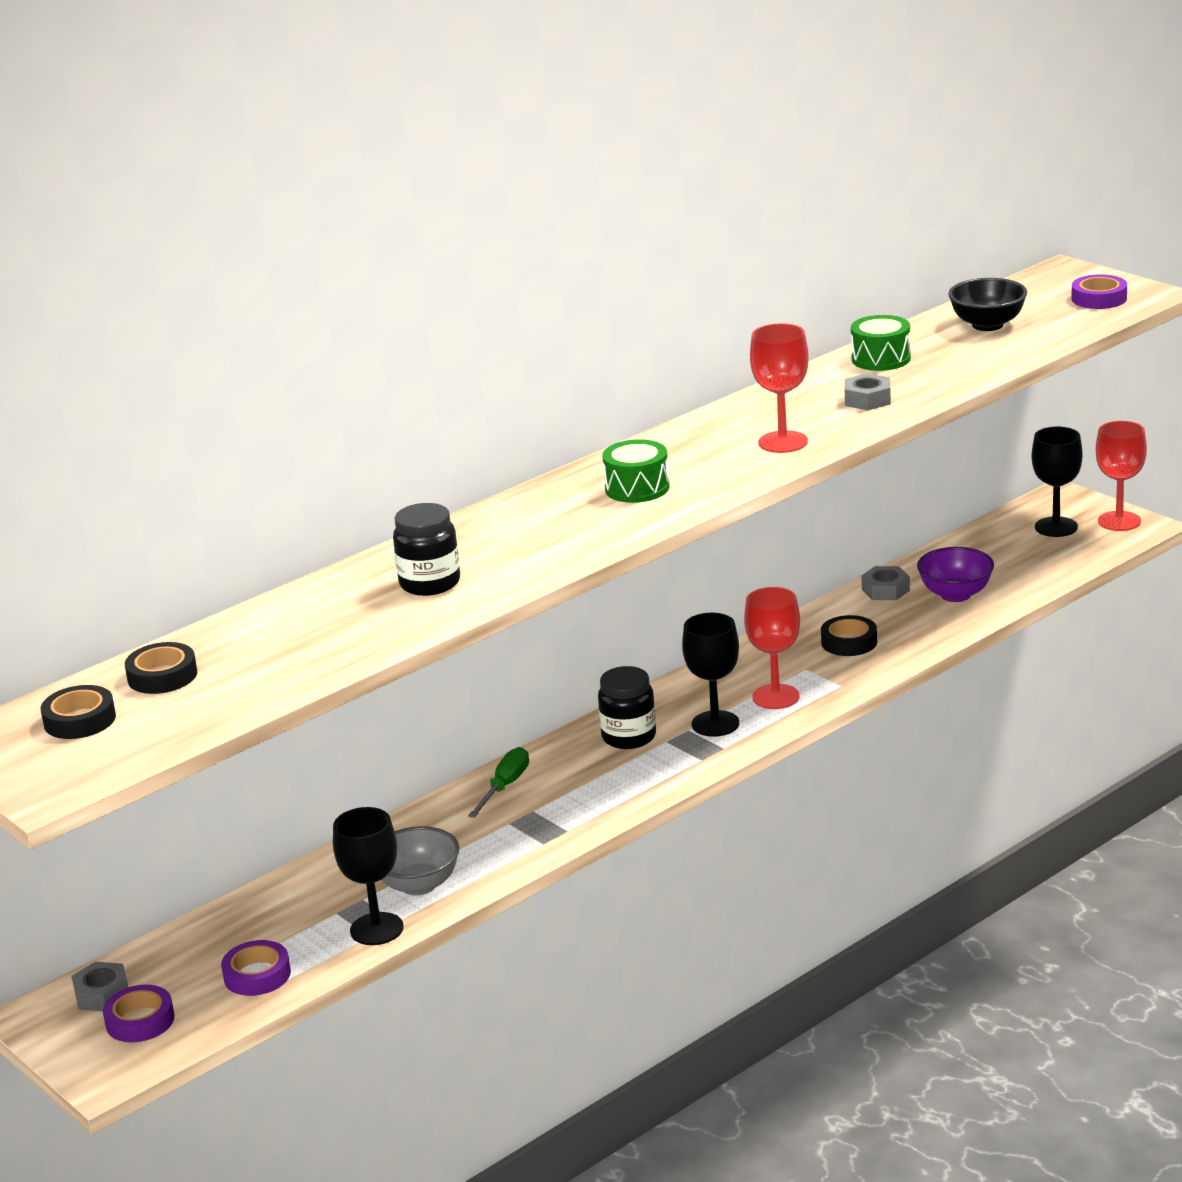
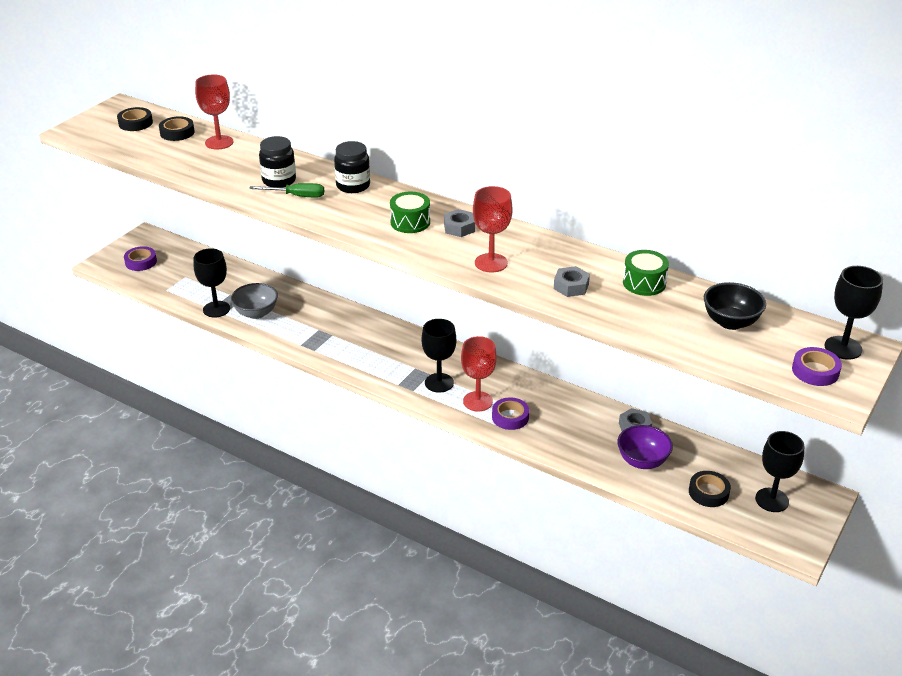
camera: 70 degrees right, 10 degrees up
grey nut [71,962,128,1011] -> grey nut moved to [444,209,475,237]
purple tape [221,940,291,996] -> purple tape moved to [492,397,529,430]
green screwdriver [468,747,529,818] -> green screwdriver moved to [249,183,324,197]
black jar [598,666,656,749] -> black jar moved to [334,141,370,193]
black tape [821,615,877,656] -> black tape moved to [689,471,731,507]
red goblet [1096,421,1147,531] -> red goblet moved to [195,75,233,149]
none -> black goblet [824,266,883,360]

